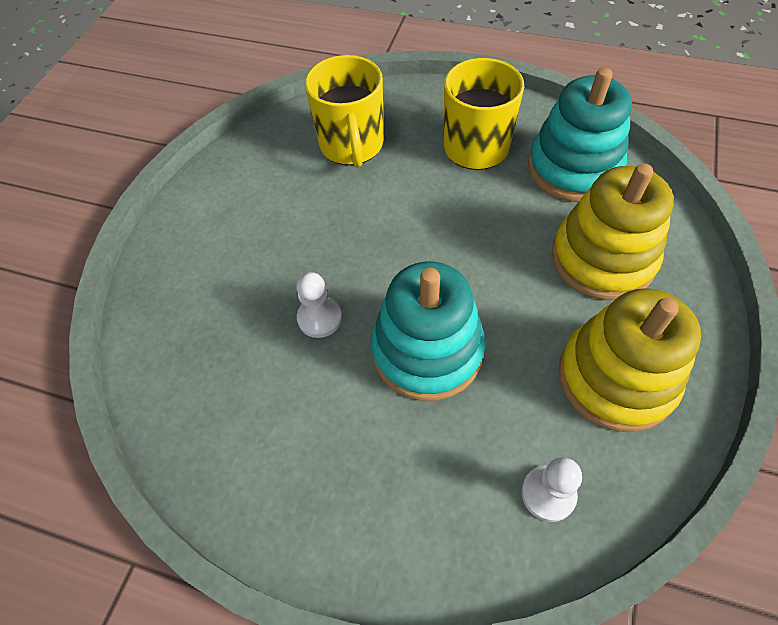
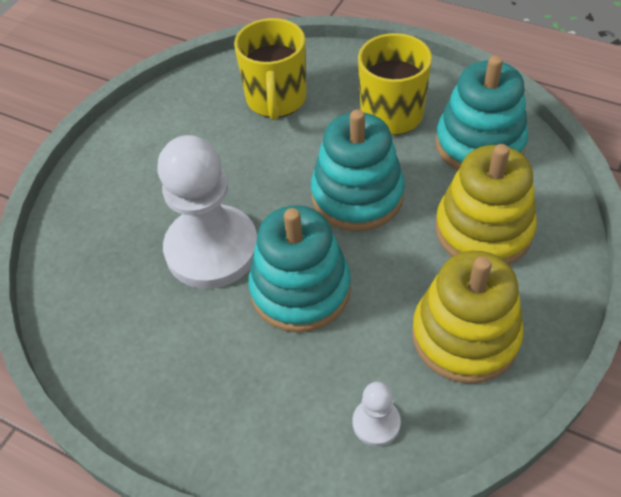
camera: 10 degrees right, 5 degrees down
white pawn [296,272,342,338] -> white pawn [158,135,257,289], size x2.32
none -> turquoise stacking toy [311,109,405,231]

